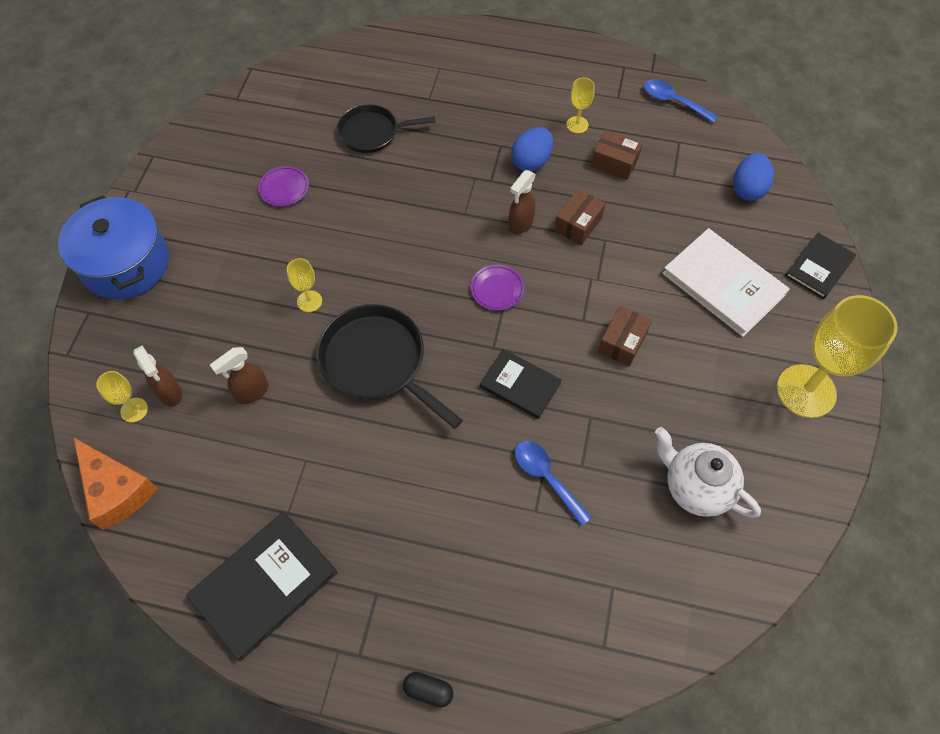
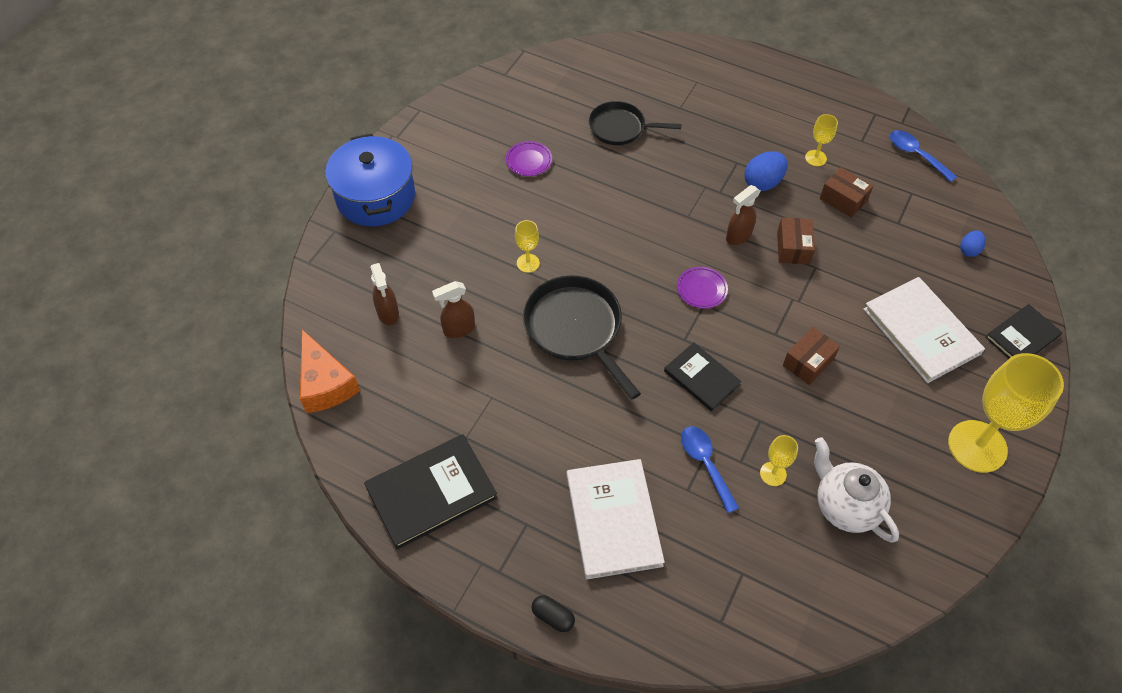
camera: 15 degrees right, 5 degrees down
yellow goblet [96,371,148,423] -> yellow goblet moved to [760,435,798,486]
brown box [554,189,605,245] -> brown box turned 45 degrees counterclockwise [777,217,815,265]
blue egg [733,153,774,201] -> blue egg [960,231,985,257], size x0.60
none -> white book [567,459,665,579]

